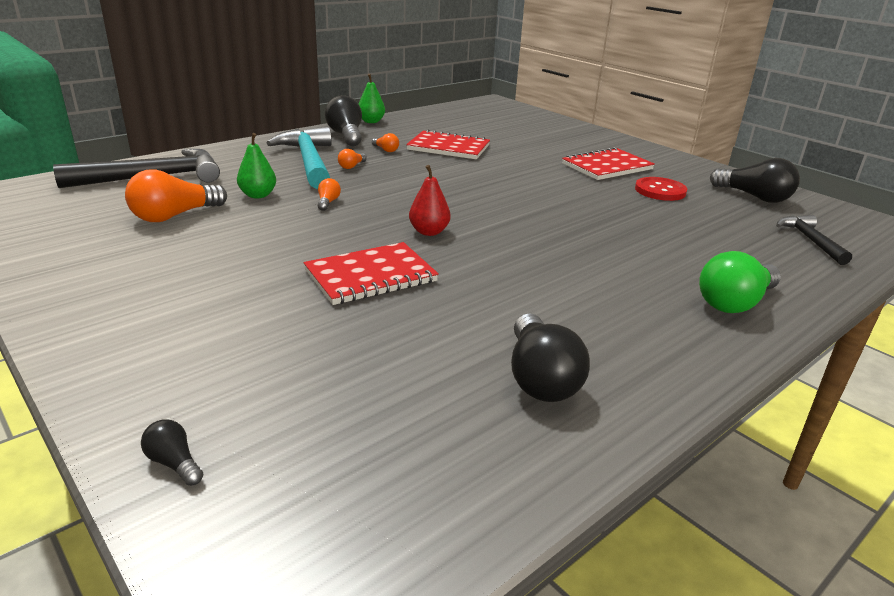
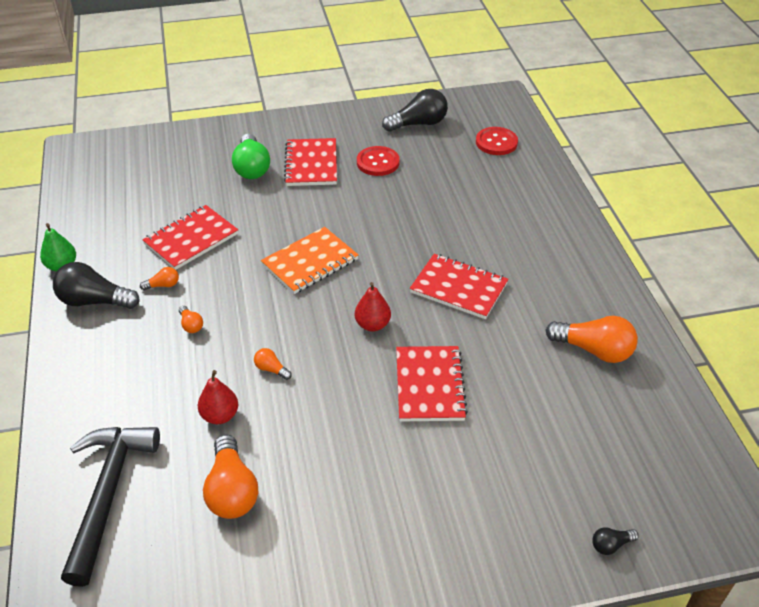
camera: 60 degrees left, 15 degrees up
green pear [237,133,276,198] -> red pear [198,370,238,424]
turquoise hammer [267,127,332,189] -> none
black light bulb [511,313,590,402] -> orange light bulb [546,316,638,363]
green light bulb [699,251,781,313] -> green light bulb moved to [232,134,270,179]
black hammer [776,215,852,265] -> red button [476,127,518,155]
none -> orange notebook [261,227,358,294]
none -> red notebook [410,254,509,319]

